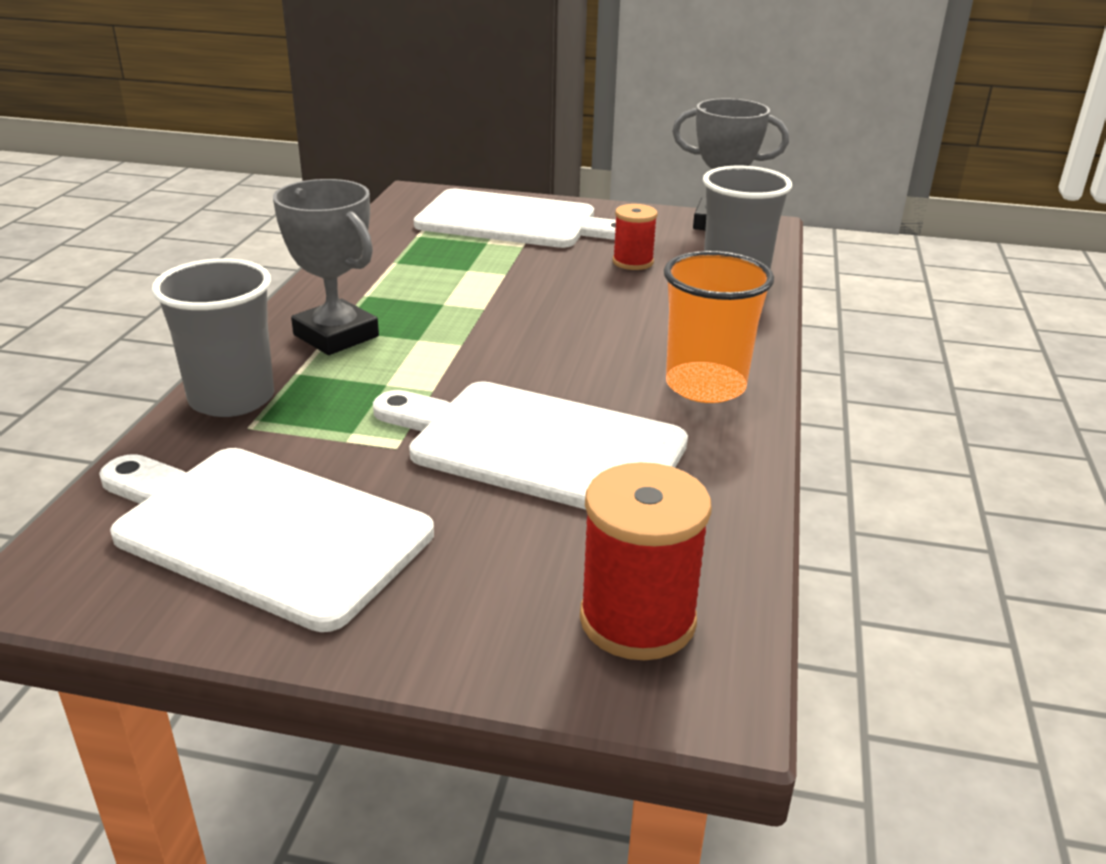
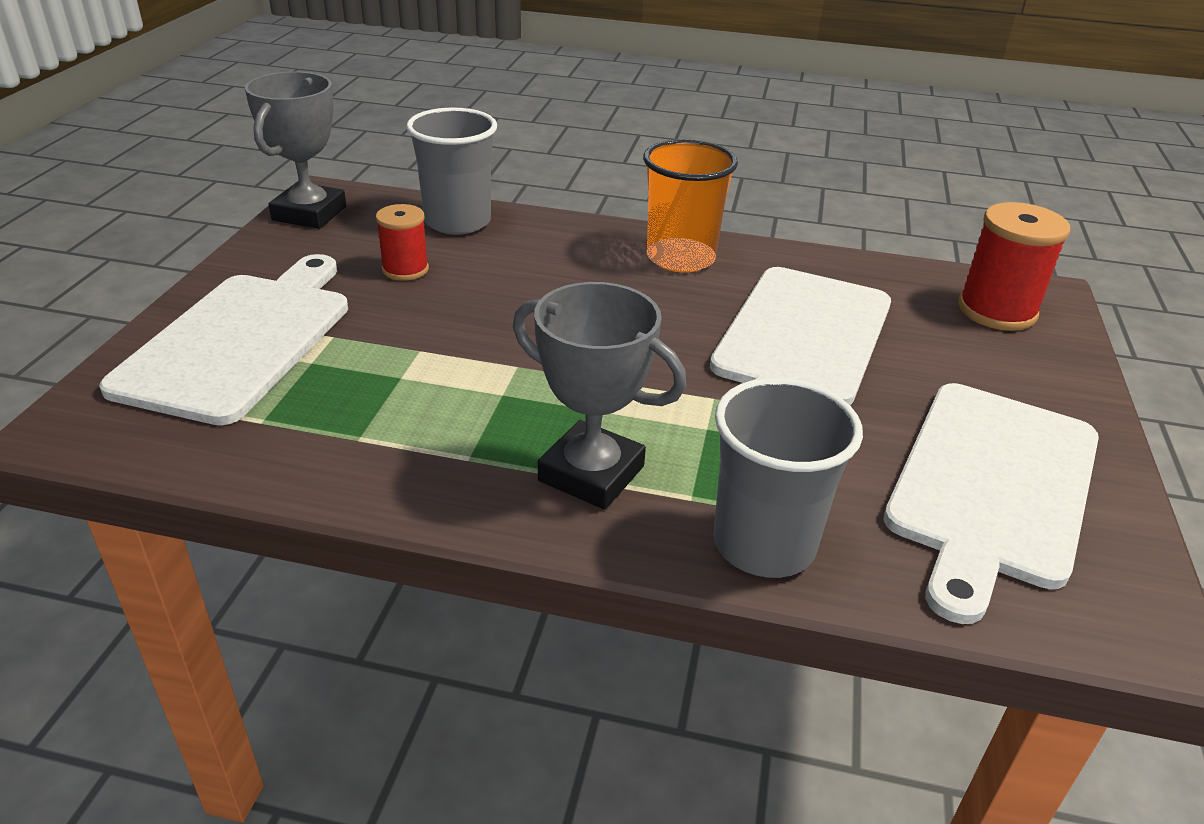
camera: 90 degrees left, 5 degrees up
grey trophy [273,179,379,355] -> grey trophy turned 75 degrees clockwise [513,282,687,510]

